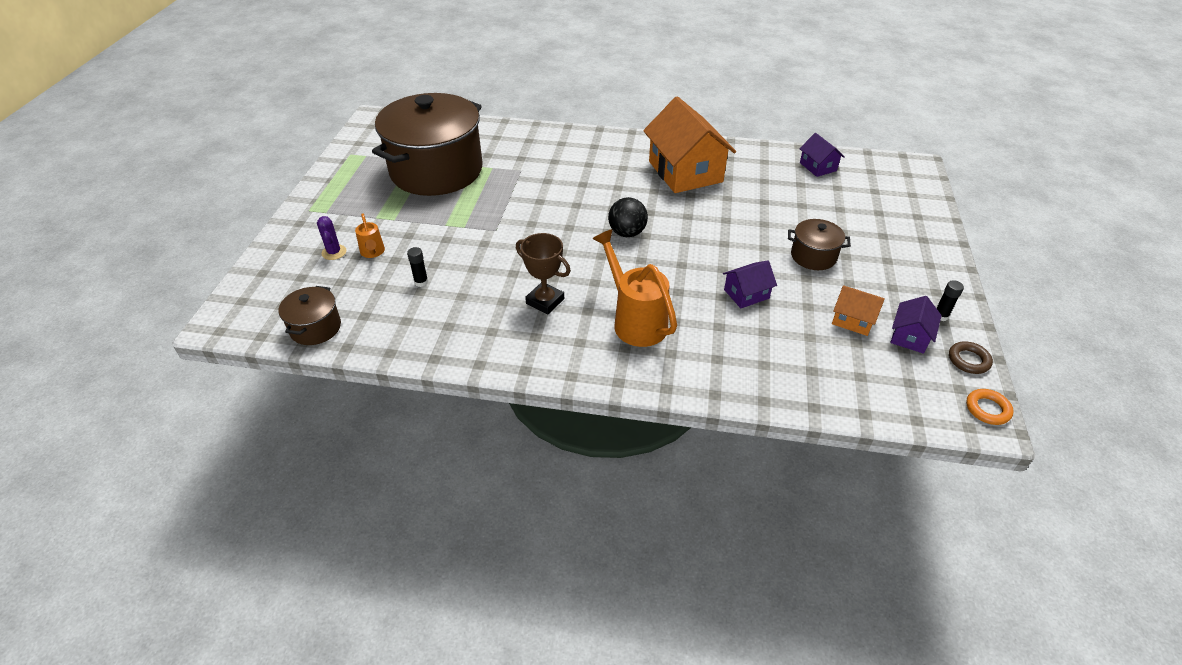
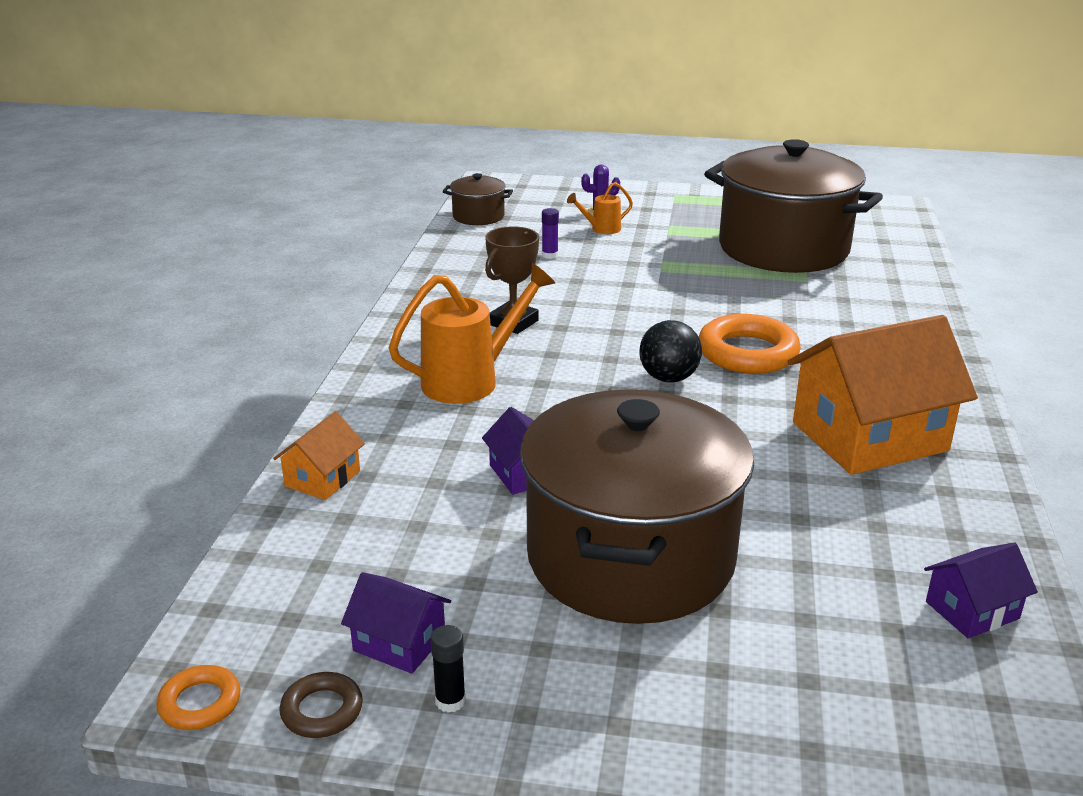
camera: 90 degrees right, 15 degrees down
black glue stick [407,247,428,287] -> purple glue stick [542,208,559,259]
brown pot [788,219,851,270] -> brown pot [520,389,754,624], size x2.33
orange house [832,285,885,336] -> orange house moved to [273,412,365,500]
none -> orange ring [699,314,801,374]

